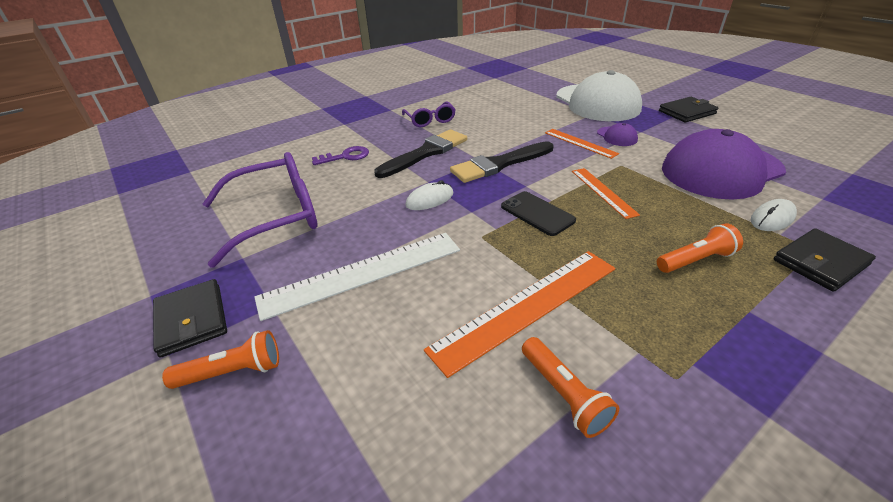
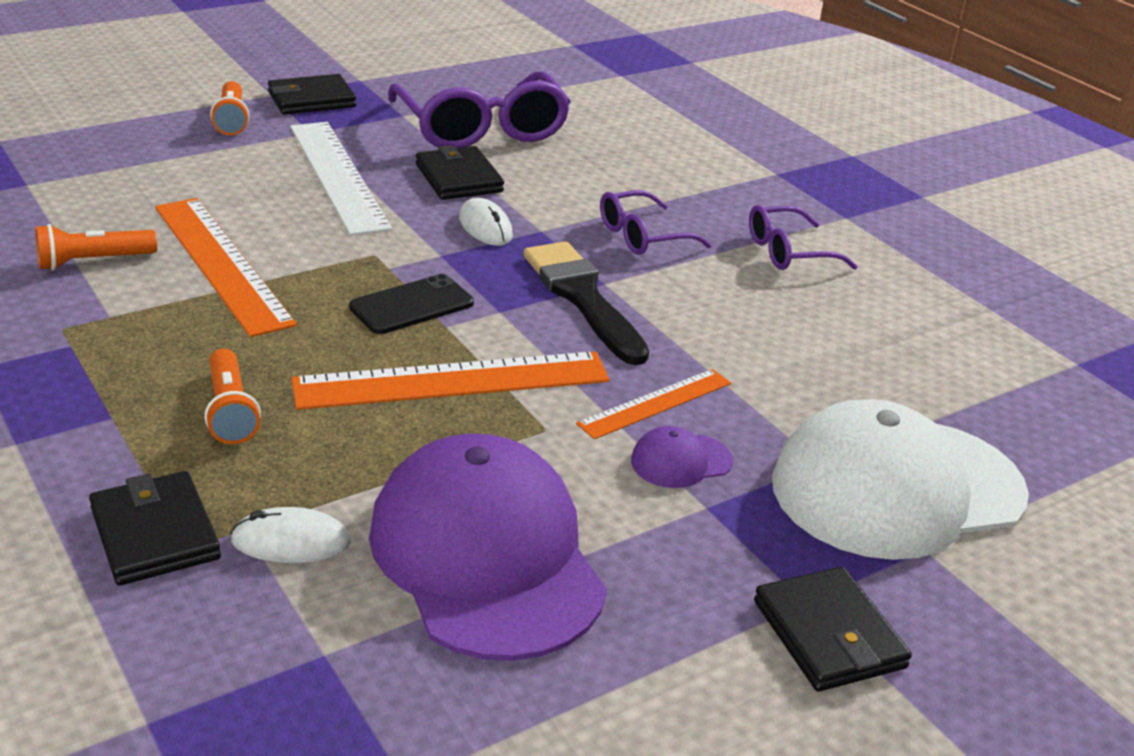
camera: 90 degrees right, 5 degrees down
purple key [312,146,369,165] -> none
black brush [374,129,467,178] -> purple glasses [600,190,712,255]
orange ruler [572,168,640,219] -> orange ruler [291,351,610,410], size x1.76
white mouse [751,199,797,231] -> white mouse turned 60 degrees counterclockwise [230,507,351,563]
none -> black wallet [416,145,504,200]

